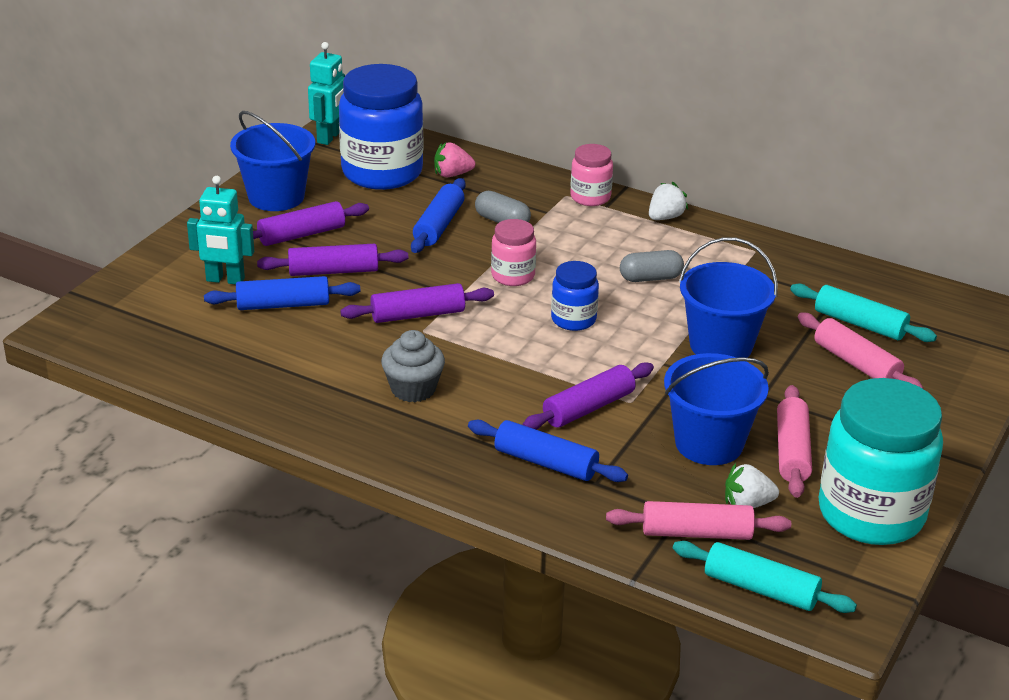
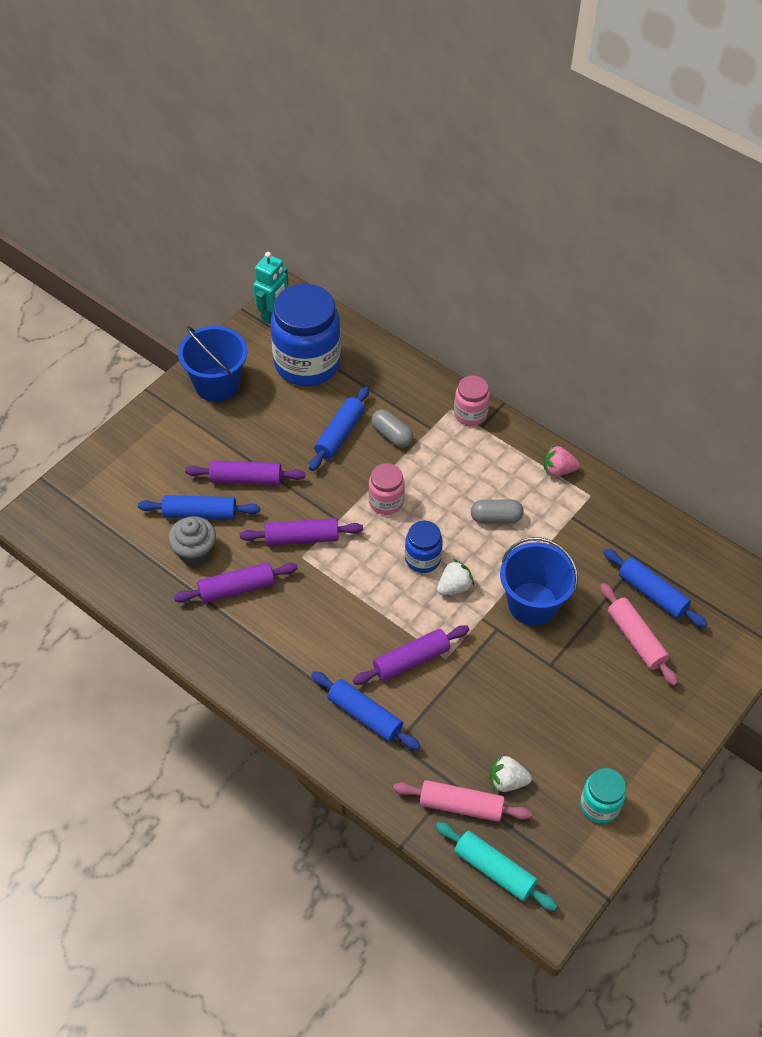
camera: 10 degrees right, 20 degrees up
turquoise robot [187,176,254,284] -> none
purple rolling pin [253,201,369,246] -> purple rolling pin moved to [174,562,298,603]
grey cupcake [381,330,445,402] -> grey cupcake moved to [168,516,216,565]
pink strawberry [434,142,475,177] -> pink strawberry moved to [544,445,580,477]
white strawberry [649,182,688,220] -> white strawberry moved to [437,559,474,595]
blue bucket [664,353,769,465] -> none
pink rolling pin [777,385,812,498] -> none
turquoise rolling pin [790,283,937,342] -> blue rolling pin [603,549,707,628]
turquoise jar [819,378,943,545] -> turquoise jar [580,768,626,823], size x0.49

